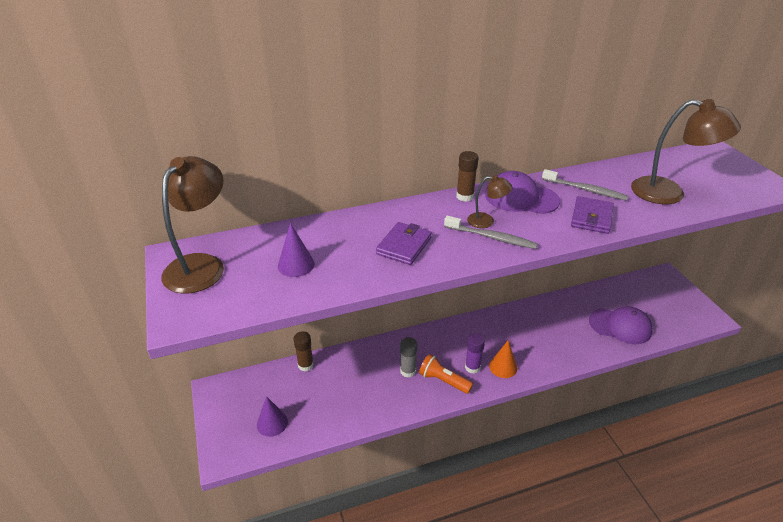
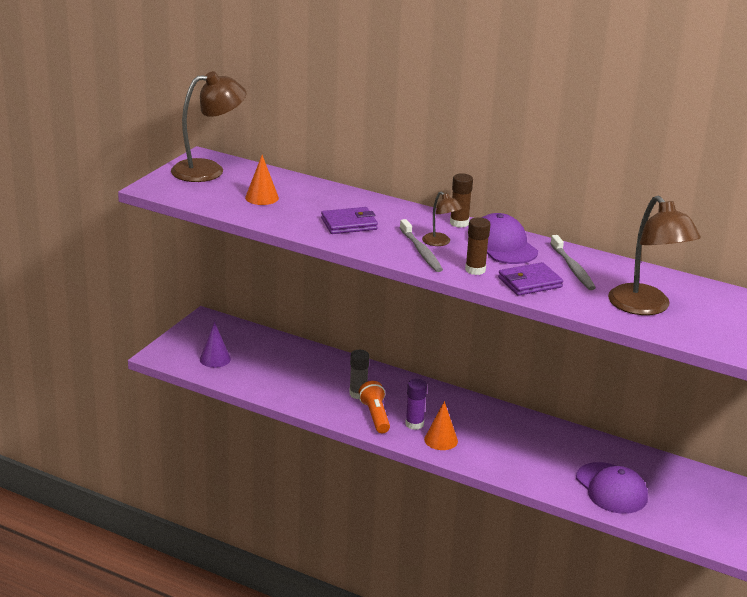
camera: 45 degrees right, 10 degrees down
purple cone [278,223,315,277] -> orange cone [245,155,279,205]
brown glue stick [293,331,314,371] -> brown glue stick moved to [465,217,490,275]

